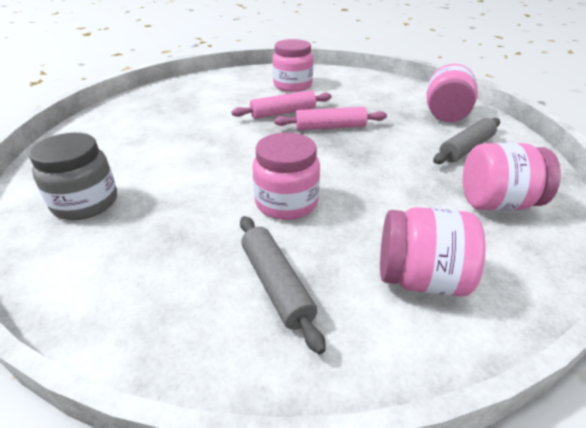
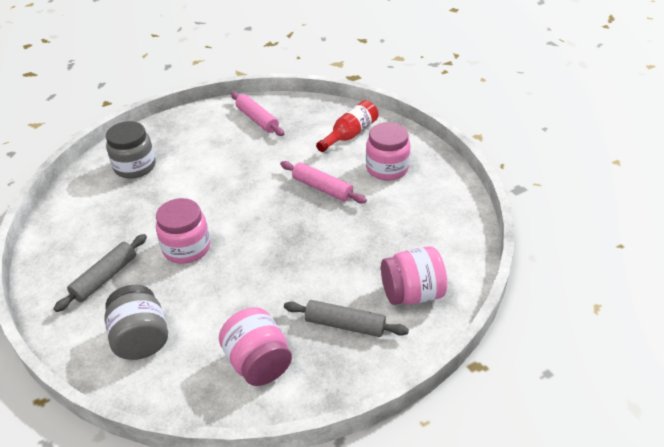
camera: 60 degrees right, 5 degrees up
pink rolling pin [274,107,387,130] -> pink rolling pin moved to [231,92,284,136]
pink jar [380,207,485,296] -> grey jar [104,285,168,360]
none -> red bottle [316,100,378,152]

